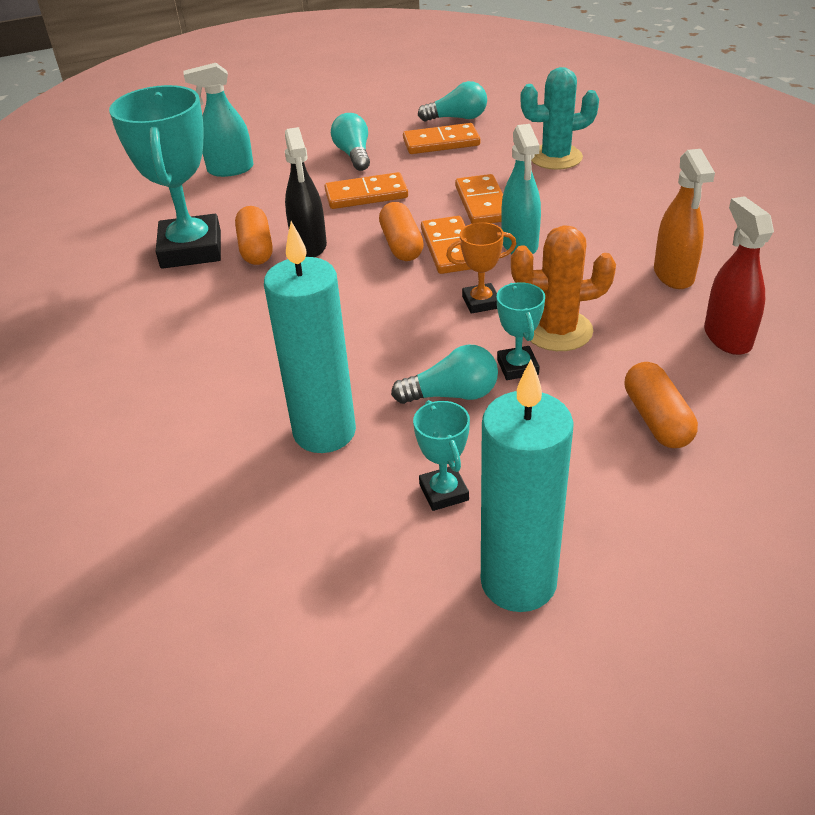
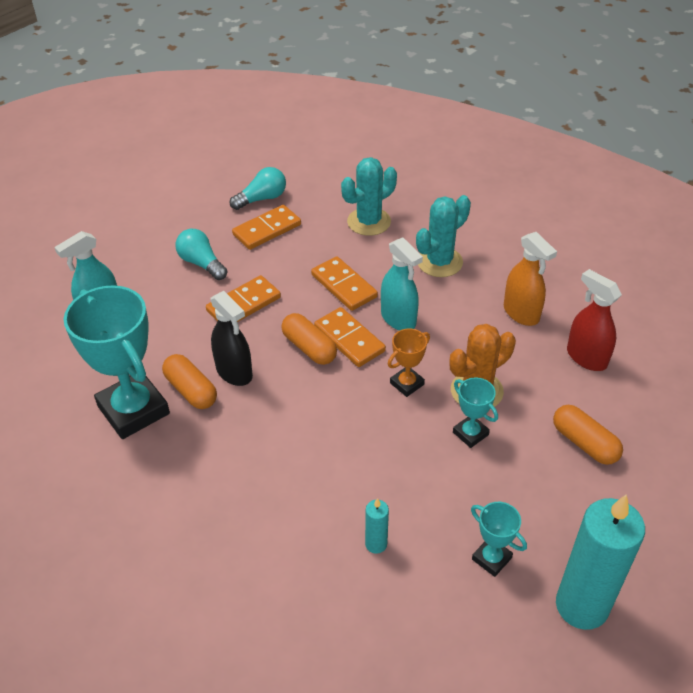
camera: 30 degrees left, 5 degrees up
turquoise candle [264,221,356,453] -> turquoise candle [365,498,389,554], size x0.44
turquoise light bulb [391,345,498,404] -> none
none -> turquoise cactus [416,195,471,277]

